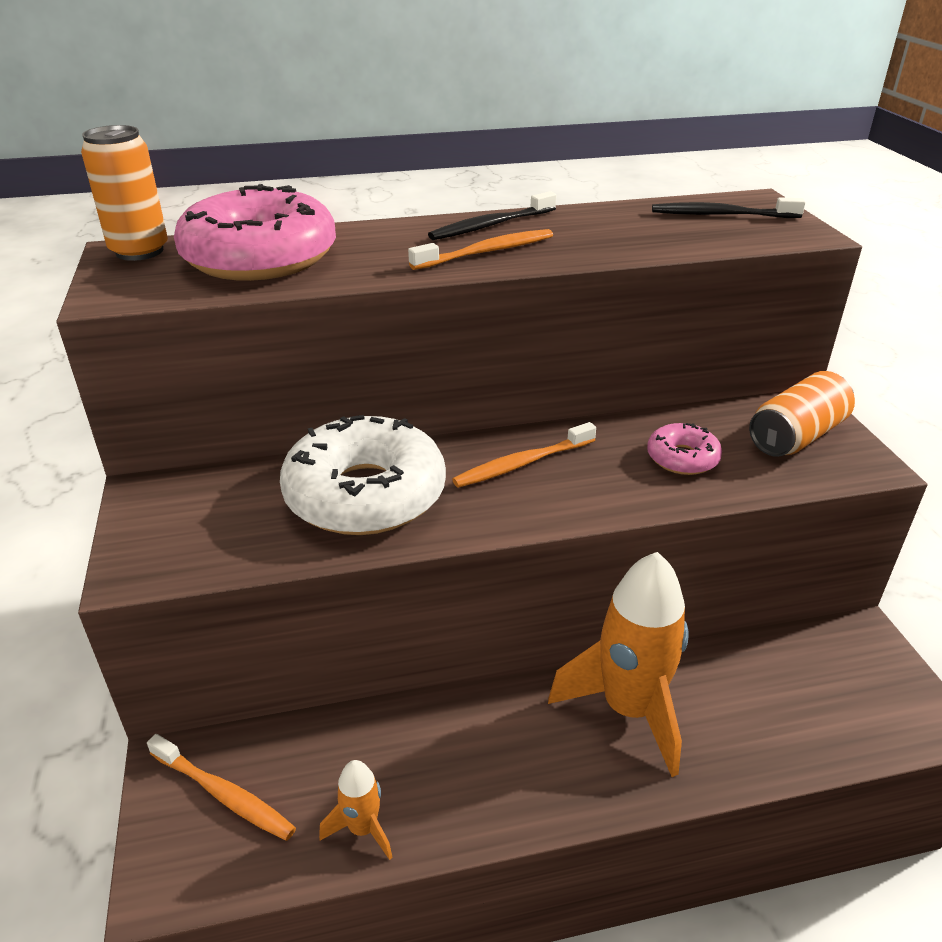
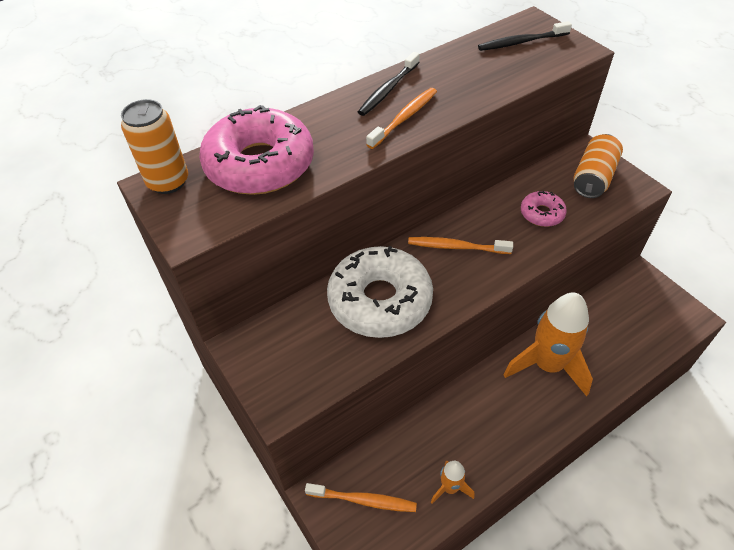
camera: 20 degrees left, 15 degrees up
orange toothbrush [452,422,596,488] -> orange toothbrush turned 60 degrees clockwise [408,237,513,254]

